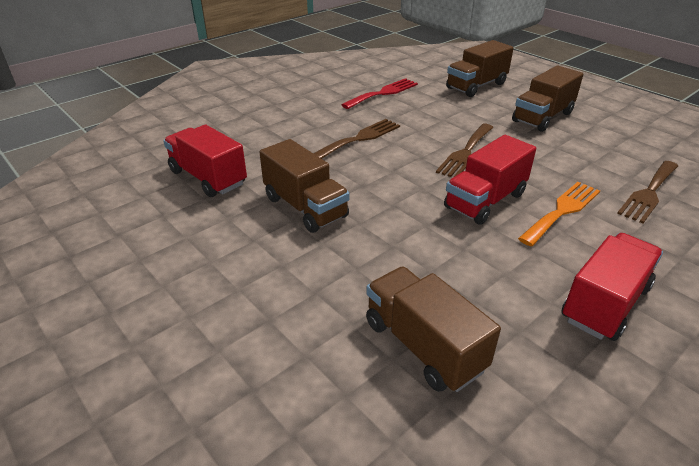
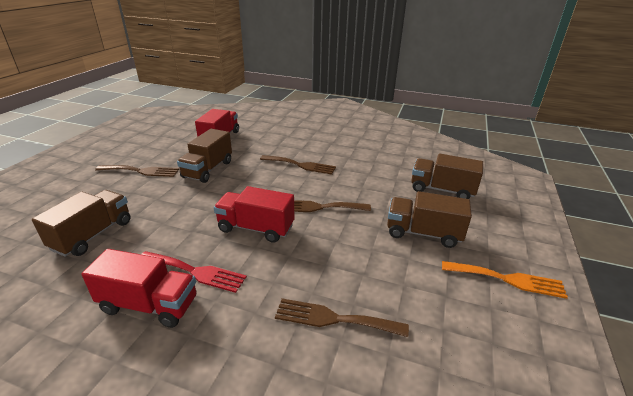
camera: 60 degrees right, 5 degrees down
red fork [341,78,418,109] -> red fork moved to [141,251,247,293]
orange fork [518,182,600,246] -> orange fork moved to [442,261,568,299]
none -> brown fork [95,165,179,177]

